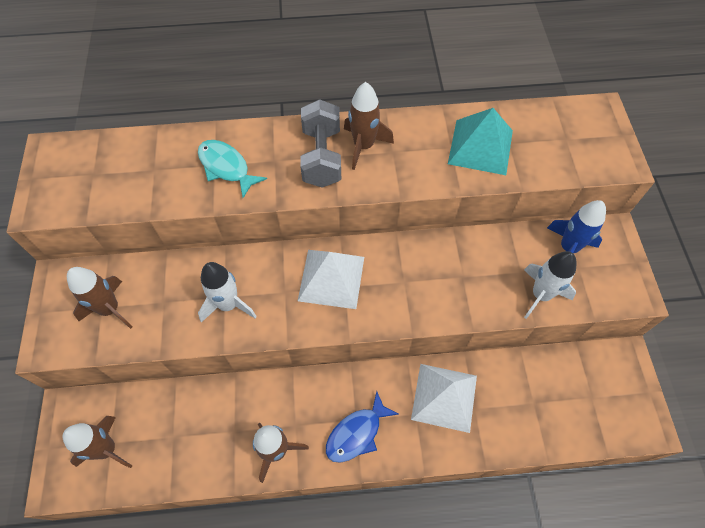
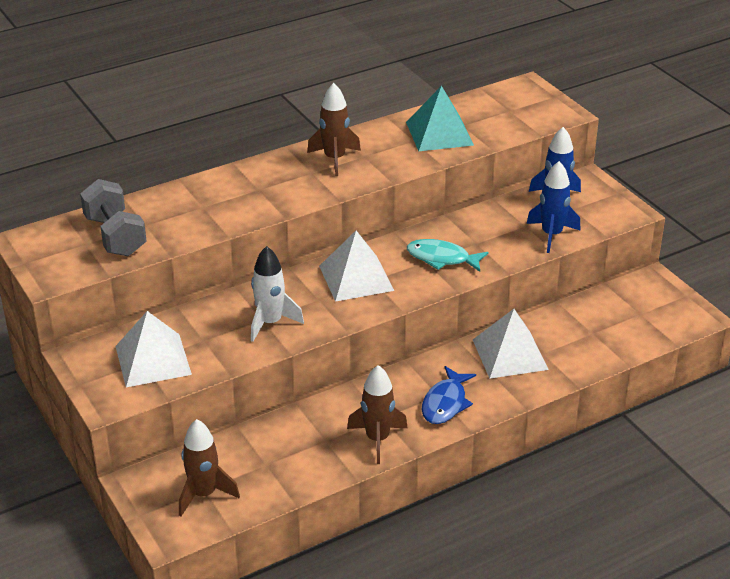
camera: 25 degrees left, 25 degrees down
brown rocket [67,267,132,329] -> white pyramid [116,311,192,387]
turquoise fish [198,140,267,198] -> turquoise fish moved to [407,239,488,272]
grey dumbbell [300,99,341,188] -> grey dumbbell moved to [80,179,147,256]
white rocket [524,251,577,319] -> blue rocket [527,161,581,253]

